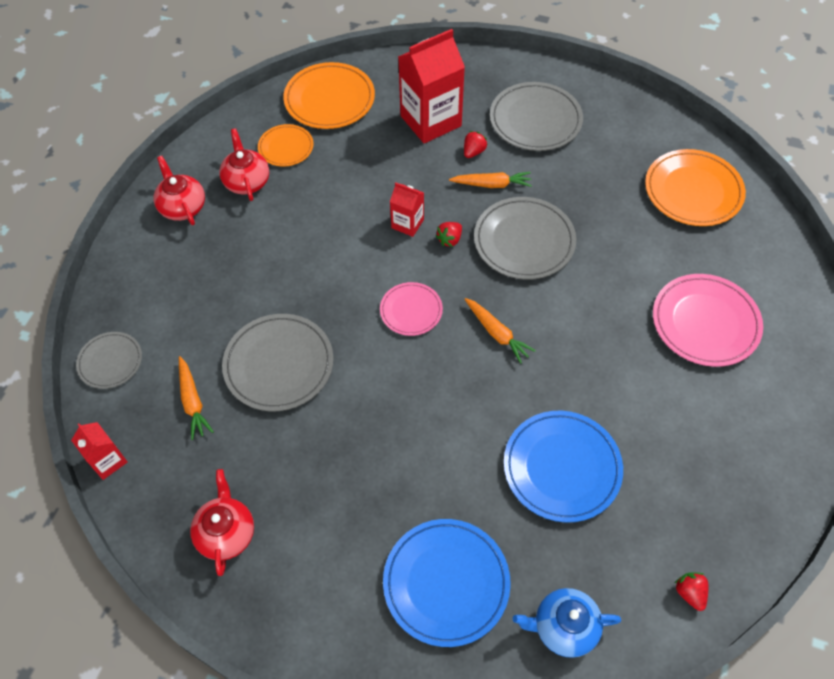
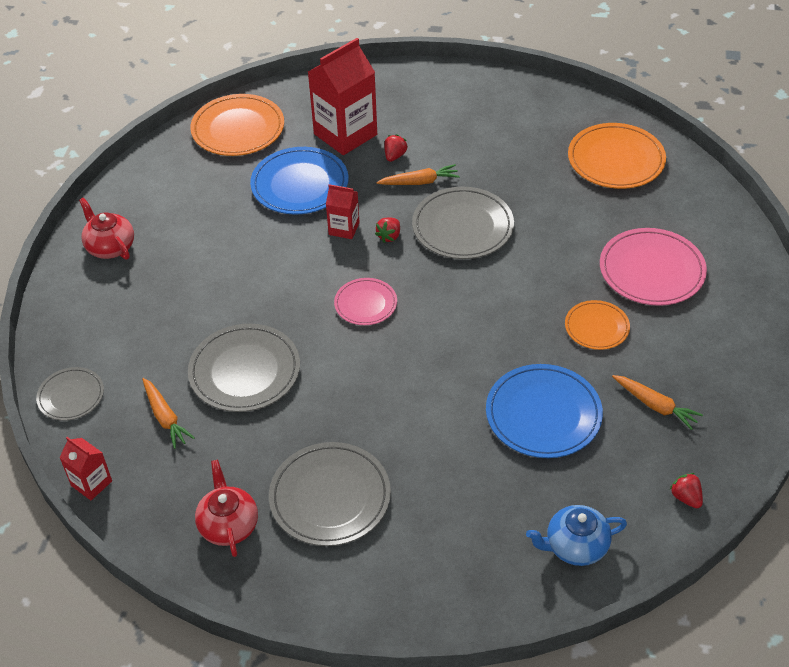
camera: 10 degrees left, 10 degrees down
red teapot [219,128,269,201] -> none
orange plate [258,124,314,166] -> orange plate moved to [565,300,630,350]
blue plate [383,519,511,647] -> blue plate moved to [250,147,348,214]
orange carrot [465,298,536,364] -> orange carrot moved to [612,375,703,430]
grey plate [490,82,583,151] -> grey plate moved to [269,442,391,546]

